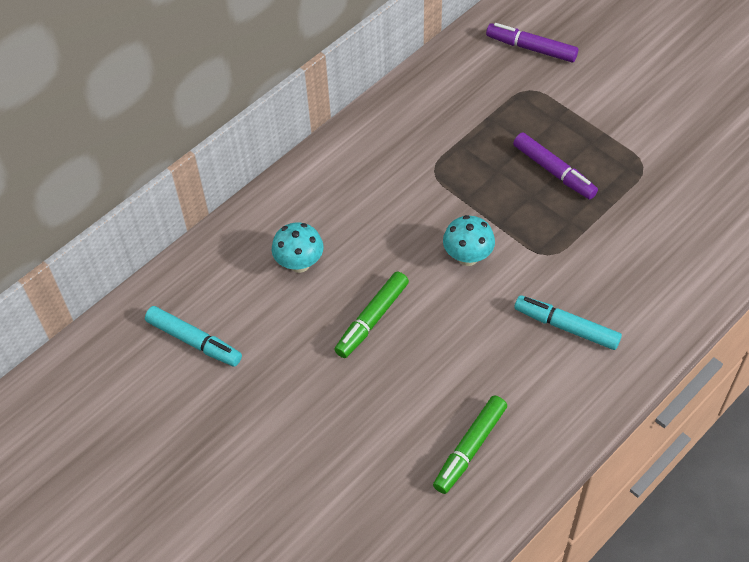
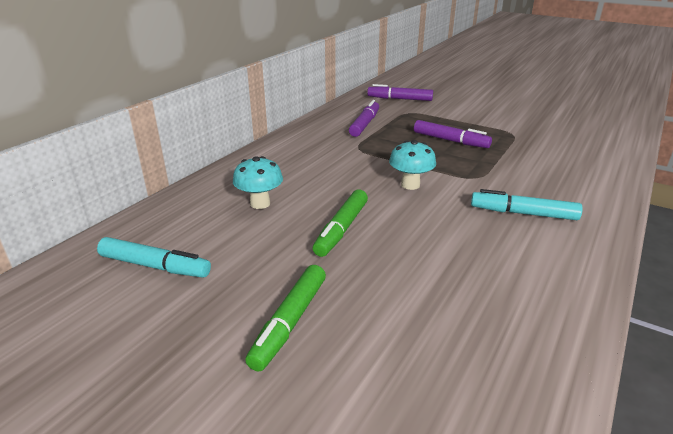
camera: 15 degrees left, 25 degrees down
green marker [433,395,507,494] -> green marker moved to [245,265,326,372]
none -> purple marker [349,100,379,137]

